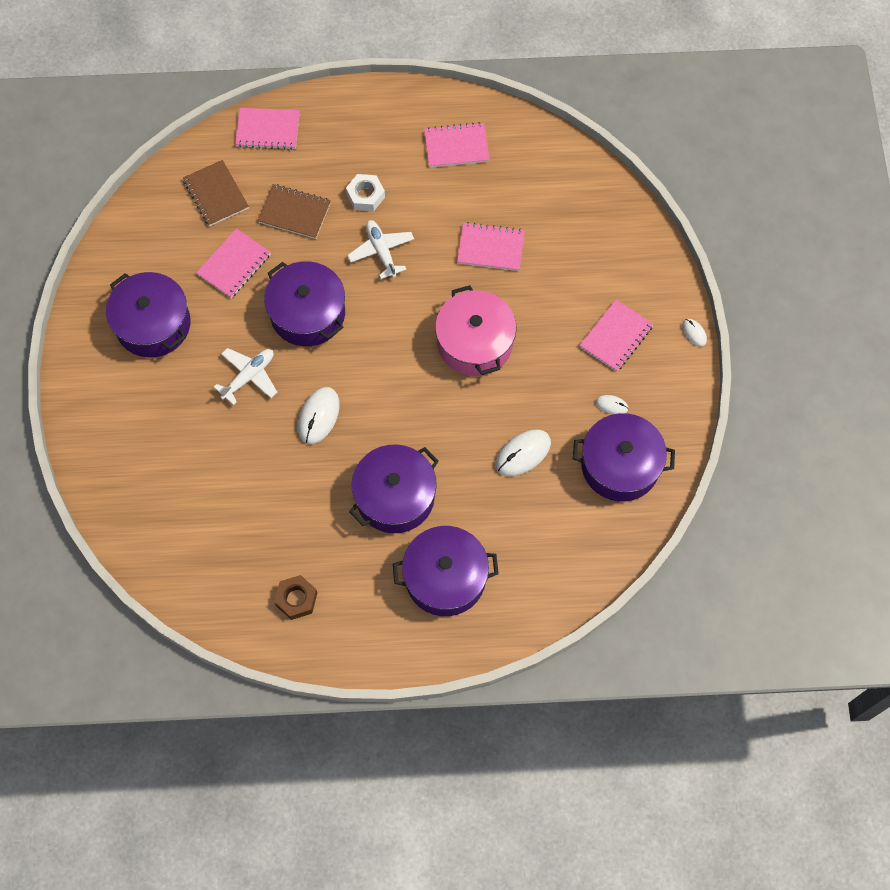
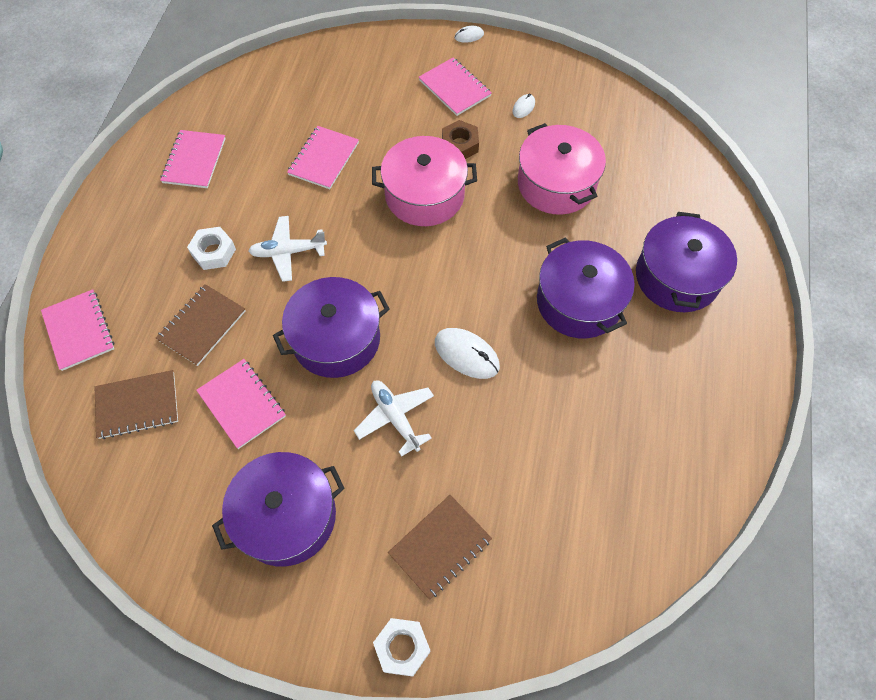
camera: 75 degrees left, 5 degrees down
pink notebook [235,108,300,150] -> pink notebook turned 45 degrees counterclockwise [41,289,114,371]
brown nut [274,575,317,620] -> brown nut moved to [442,120,479,159]
white mouse [496,430,551,476] -> pink pot [518,123,606,215]
purple pot [573,413,675,502] -> none
none -> white nut [373,618,431,677]
none -> brown notebook [388,495,492,600]

